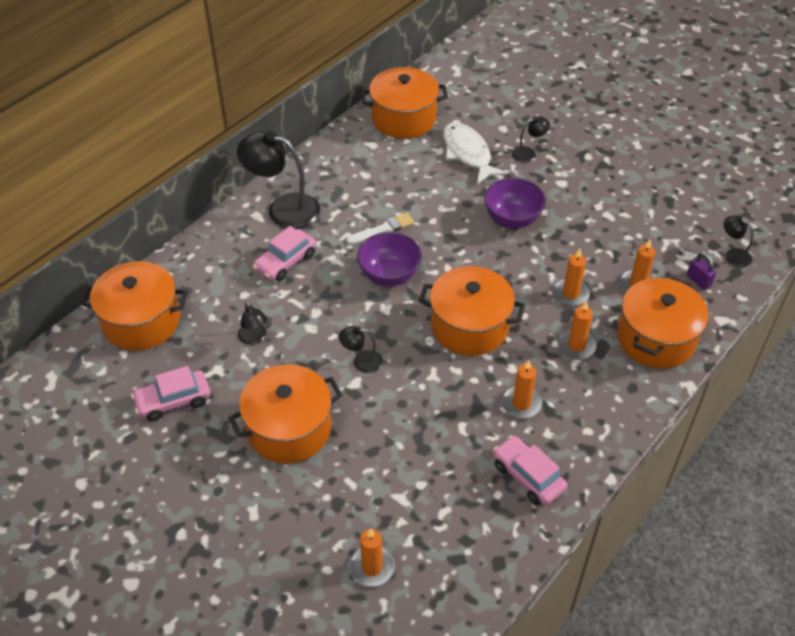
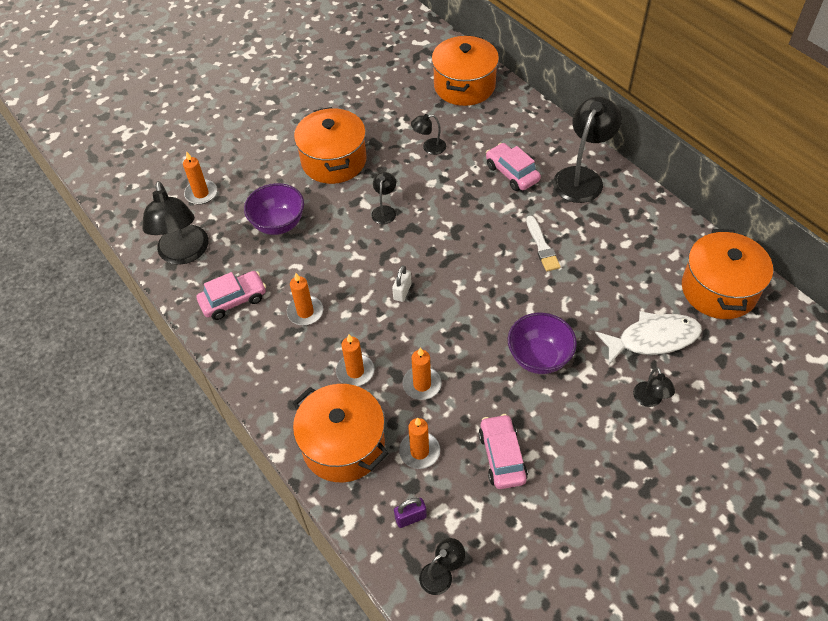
camera: 105 degrees right, 5 degrees up
pink car [131,366,210,421] -> pink car moved to [478,414,528,489]
purple bowl [357,232,422,286] -> purple bowl moved to [244,183,304,235]
orange pot [419,266,525,356] -> white padlock [392,265,412,302]
none -> black lamp [142,181,209,265]

